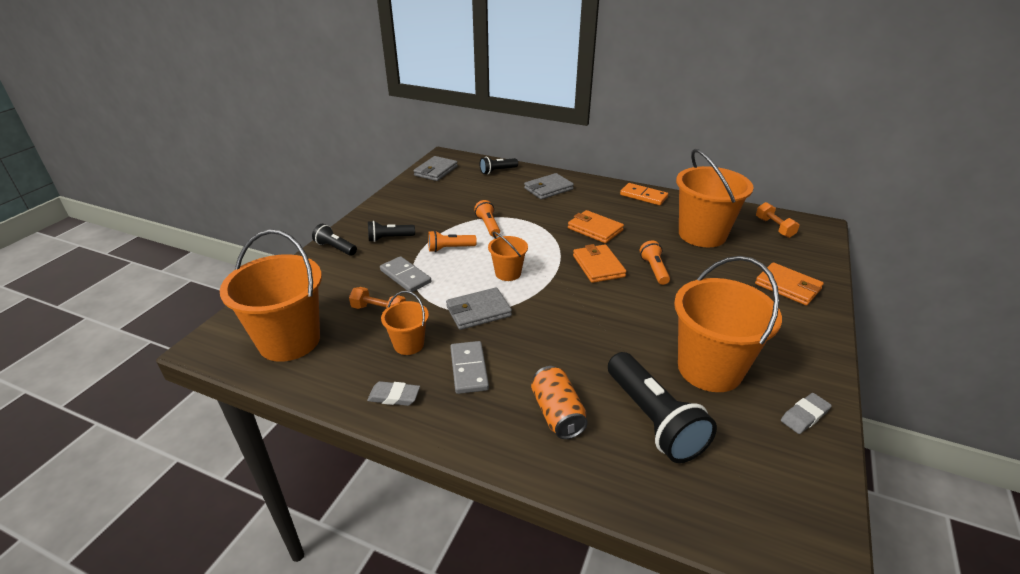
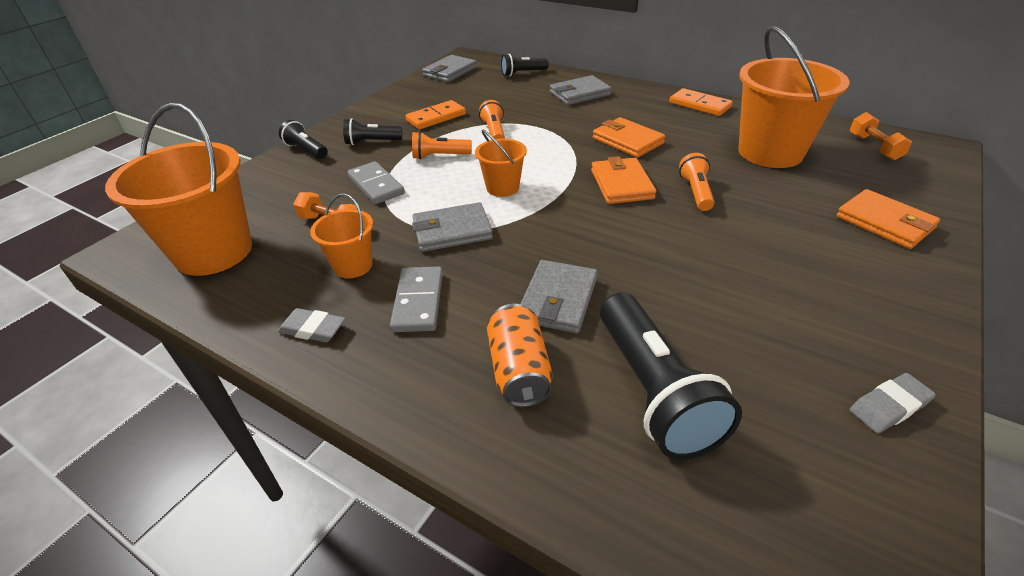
camera: 10 degrees right, 5 degrees up
orange bucket [674,256,782,392] -> none
none -> orange domino [405,100,466,129]
none -> grey wallet [521,260,597,334]

